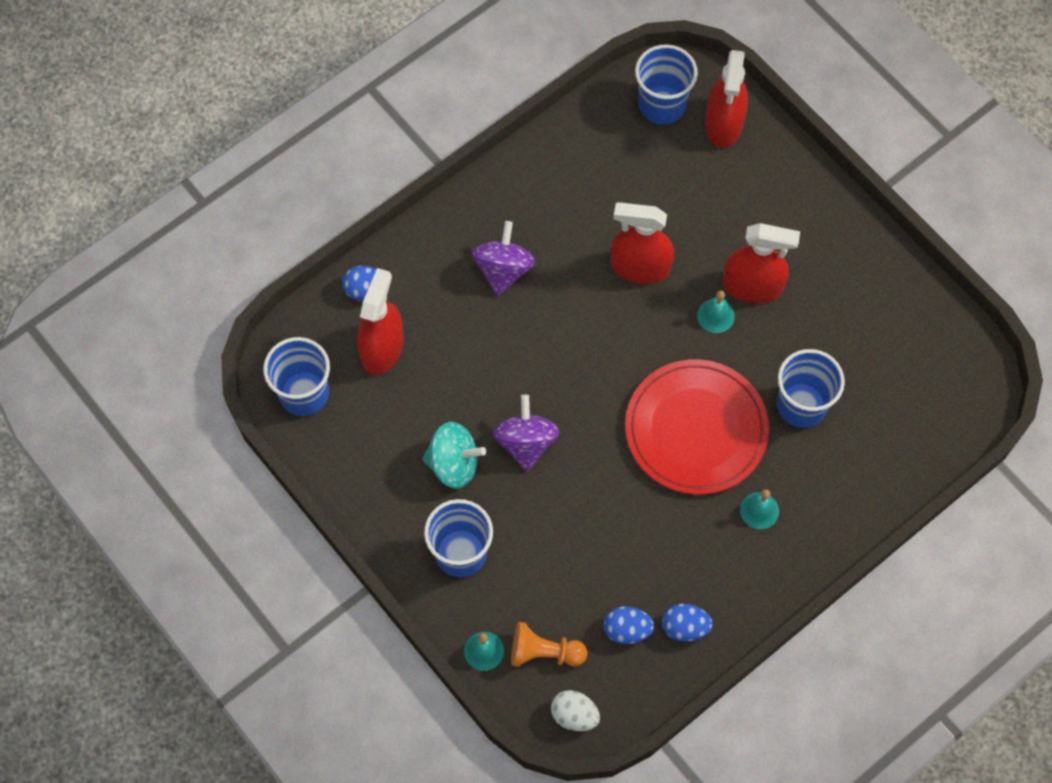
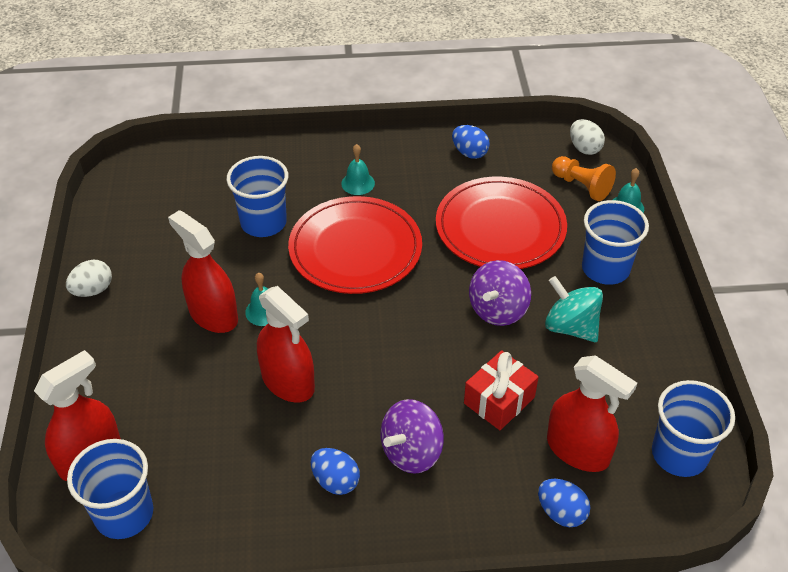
camera: 145 degrees left, 20 degrees down
red spray bottle [357,268,404,375] -> red spray bottle turned 105 degrees counterclockwise [547,355,637,472]
blue egg [604,606,654,644] -> blue egg moved to [311,448,360,495]
none -> white egg [66,260,112,297]
none -> red plate [436,177,567,269]
none -> red gift [464,350,539,430]

